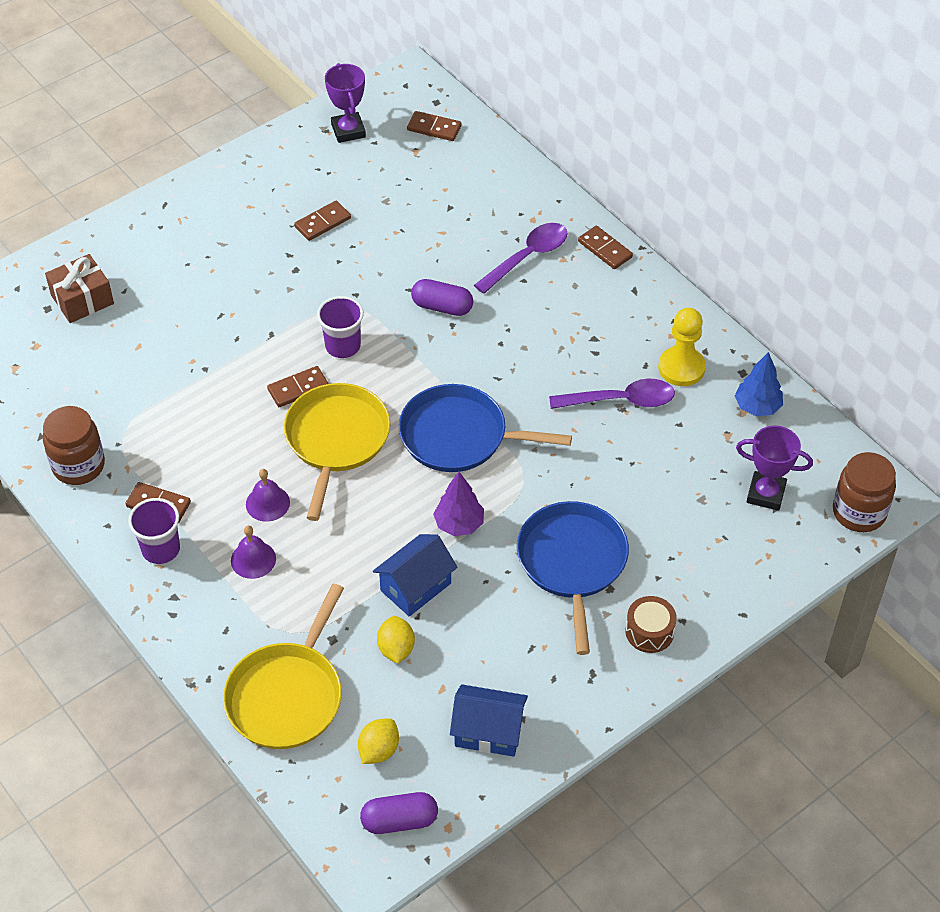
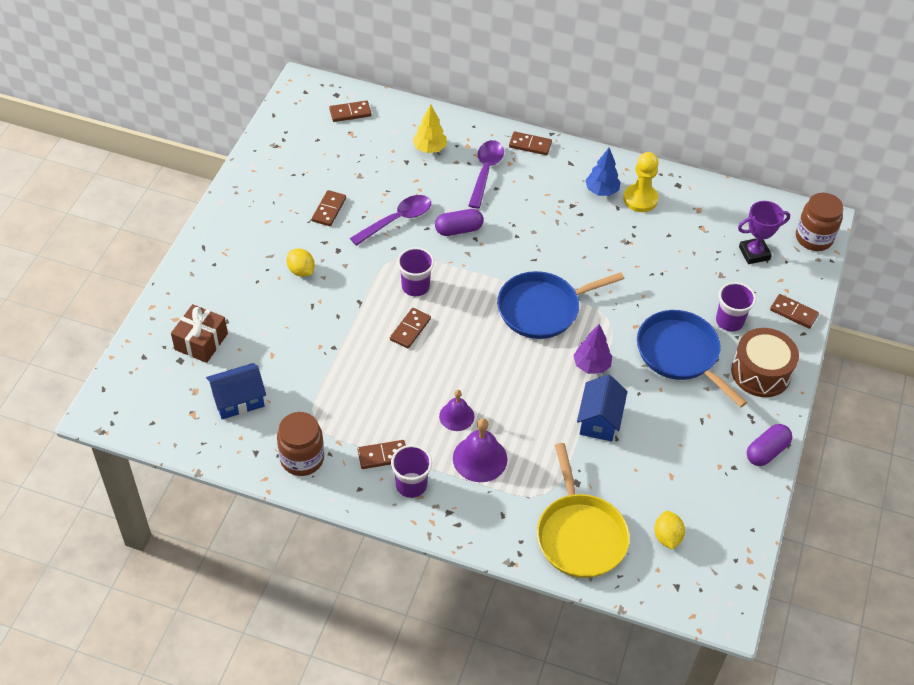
camera: 35 degrees left, 0 degrees up
purple bell [231,526,276,579] -> purple bell [453,418,507,482], size x1.52
yellow pan [284,383,391,521] -> none
purple trophy [325,63,366,143] -> none
purple capsule [360,792,438,834] -> purple capsule moved to [747,424,792,466]
yellow lemon [377,616,415,664] -> yellow lemon moved to [287,248,315,277]
blue house [450,684,528,757] -> blue house moved to [206,363,266,419]
purple spoon [549,379,675,409] -> purple spoon moved to [350,195,431,246]
brown drum [625,596,677,653] -> brown drum [731,328,799,397], size x1.67
blue tree [735,352,783,416] -> blue tree moved to [585,148,621,196]
none -> yellow tree [412,104,447,153]
none -> purple cup [716,282,756,331]
none -> brown domino [770,294,819,329]

